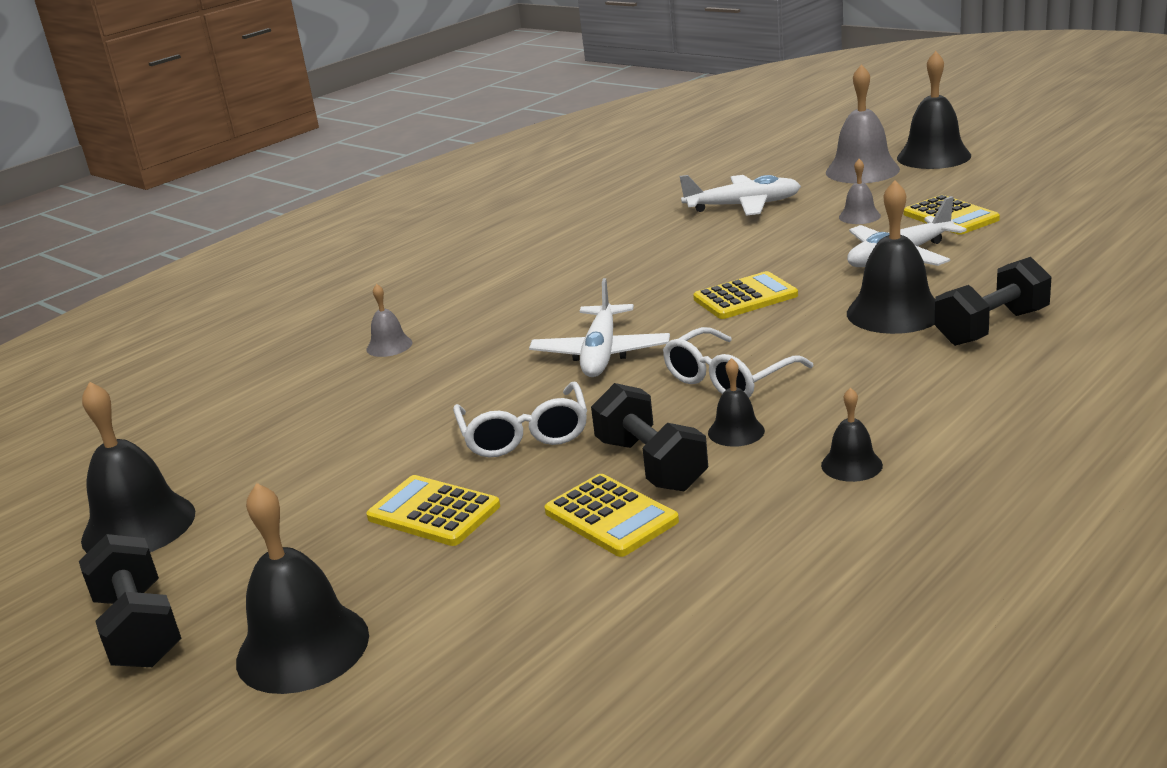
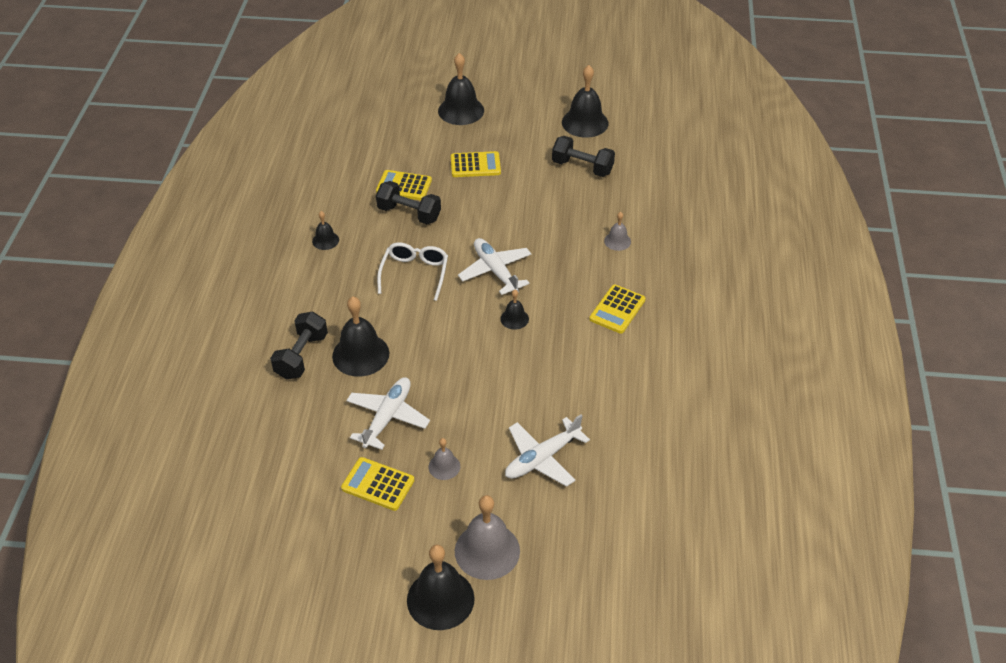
camera: 140 degrees right, 20 degrees up
black dumbbell [79,534,181,667] -> black dumbbell moved to [552,136,615,177]
white glasses [453,382,587,458] -> none
yellow calculator [693,271,798,319] -> yellow calculator moved to [589,285,645,334]
black bell [708,358,765,447] -> black bell moved to [500,290,529,330]

